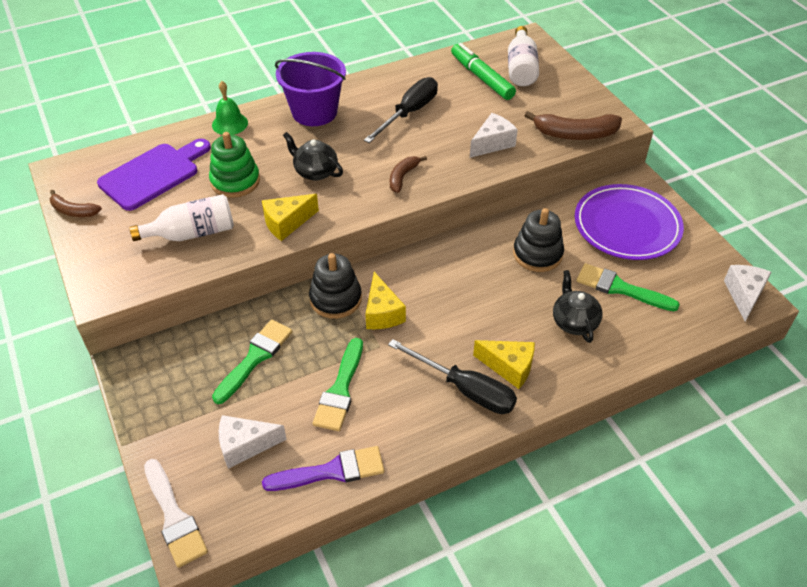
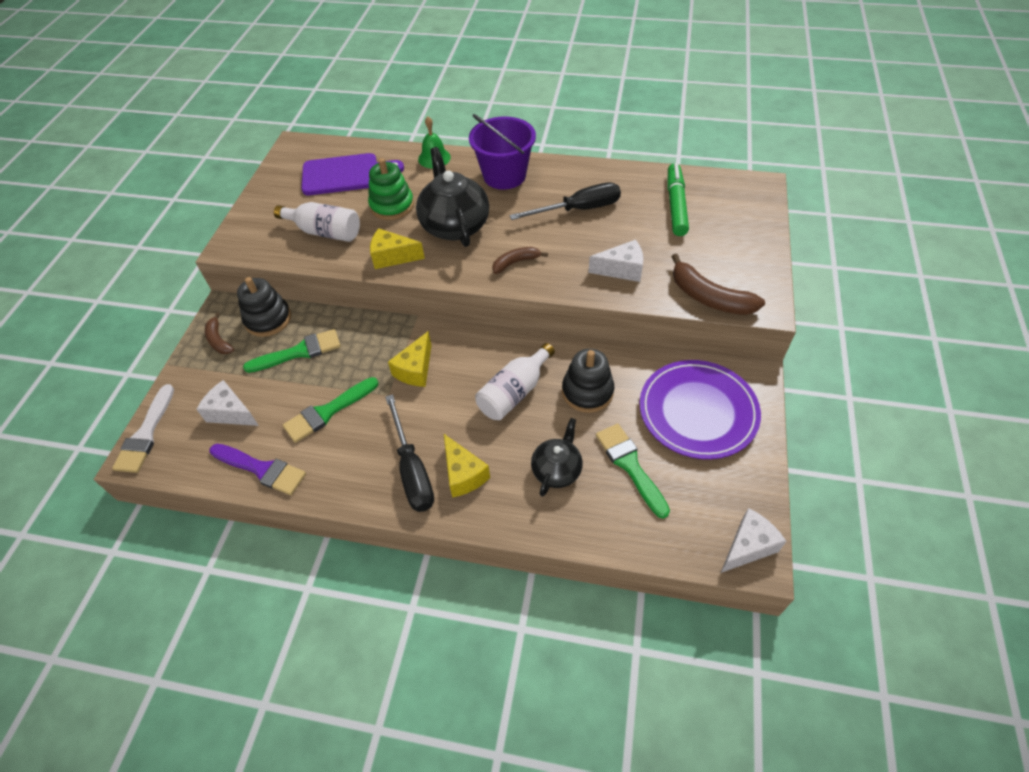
camera: 40 degrees right, 5 degrees up
brown banana [50,190,102,217] -> brown banana moved to [205,312,234,354]
black teapot [283,132,343,181] -> black teapot [416,147,489,247], size x1.72
black stacking toy [309,253,362,319] -> black stacking toy moved to [237,277,291,337]
white bottle [508,26,539,86] -> white bottle moved to [475,343,555,420]

